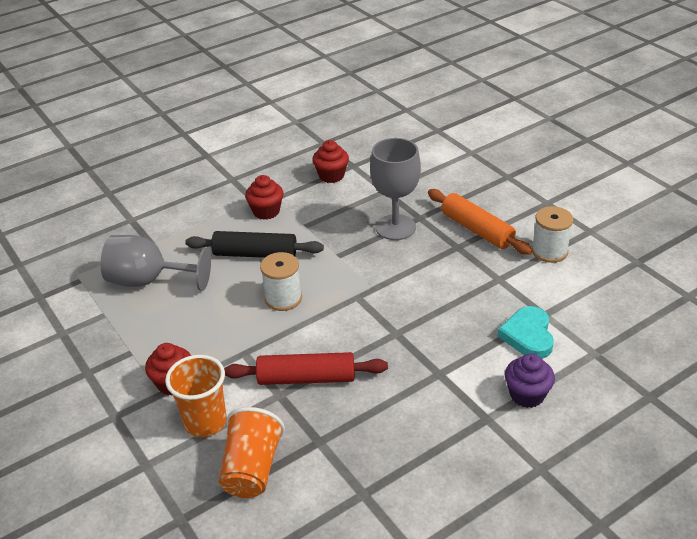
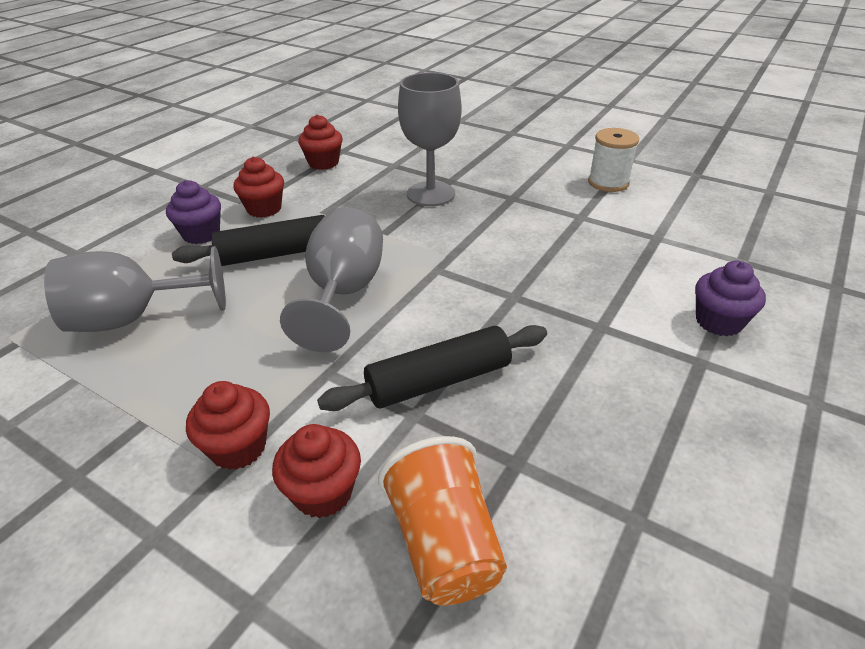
camera: 25 degrees left, 0 degrees up
orange cup [165,355,227,437] -> red cupcake [272,424,361,518]
red rolling pin [224,352,388,385] -> black rolling pin [317,325,547,411]
white spool [260,252,302,311] -> grey goblet [280,207,383,352]
orange rolling pin [428,189,533,255] -> none
turquoise heart [498,306,554,359] -> none
none -> purple cupcake [166,180,221,244]

